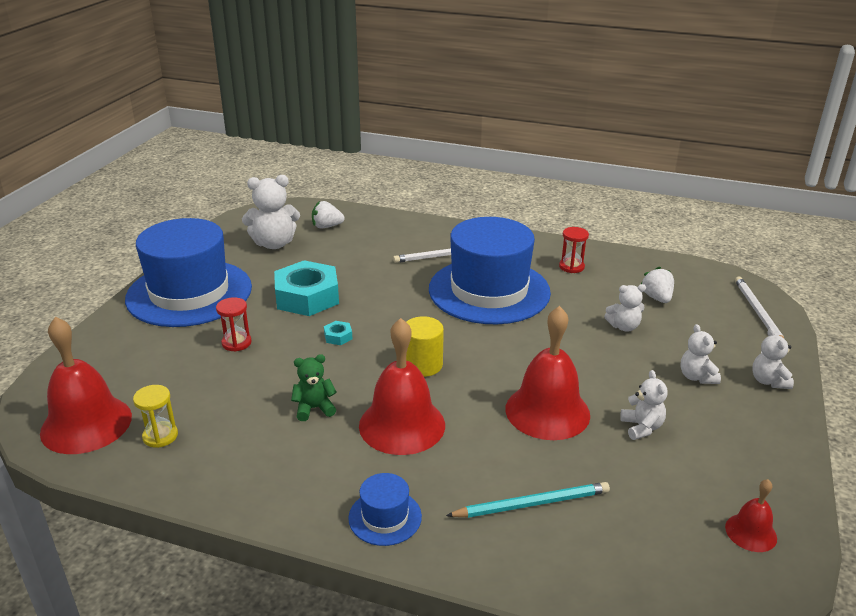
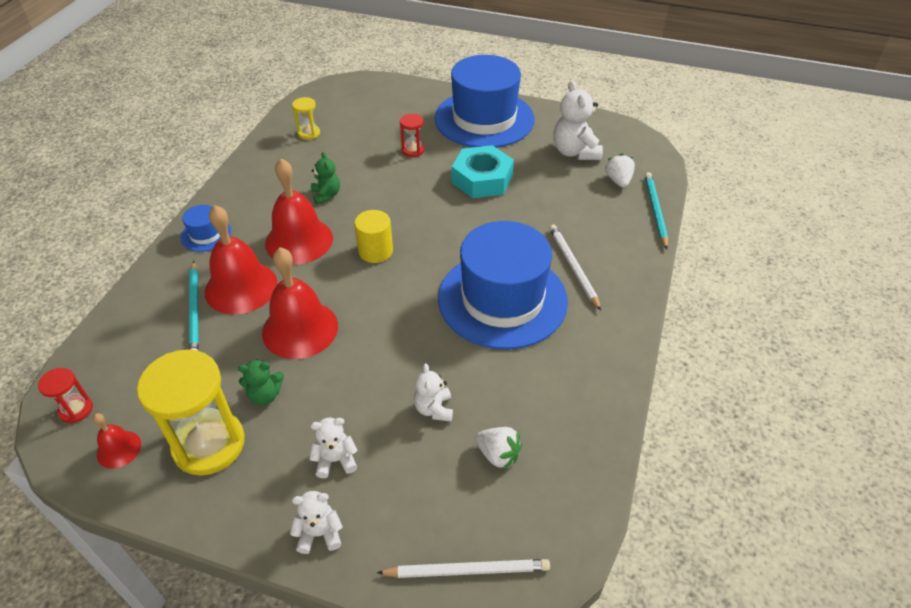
camera: 90 degrees right, 15 degrees up
red bell [40,317,132,454] -> red bell moved to [205,205,278,314]
turquoise nut [324,321,352,345] -> none
red hourglass [559,227,589,273] -> red hourglass moved to [38,368,93,423]
white teddy bear [620,370,668,440] -> green teddy bear [238,359,284,405]
white strawberry [641,267,674,303] -> white strawberry turned 45 degrees clockwise [475,427,522,470]
none -> yellow hourglass [137,350,245,476]
none -> turquoise pencil [645,172,668,249]

